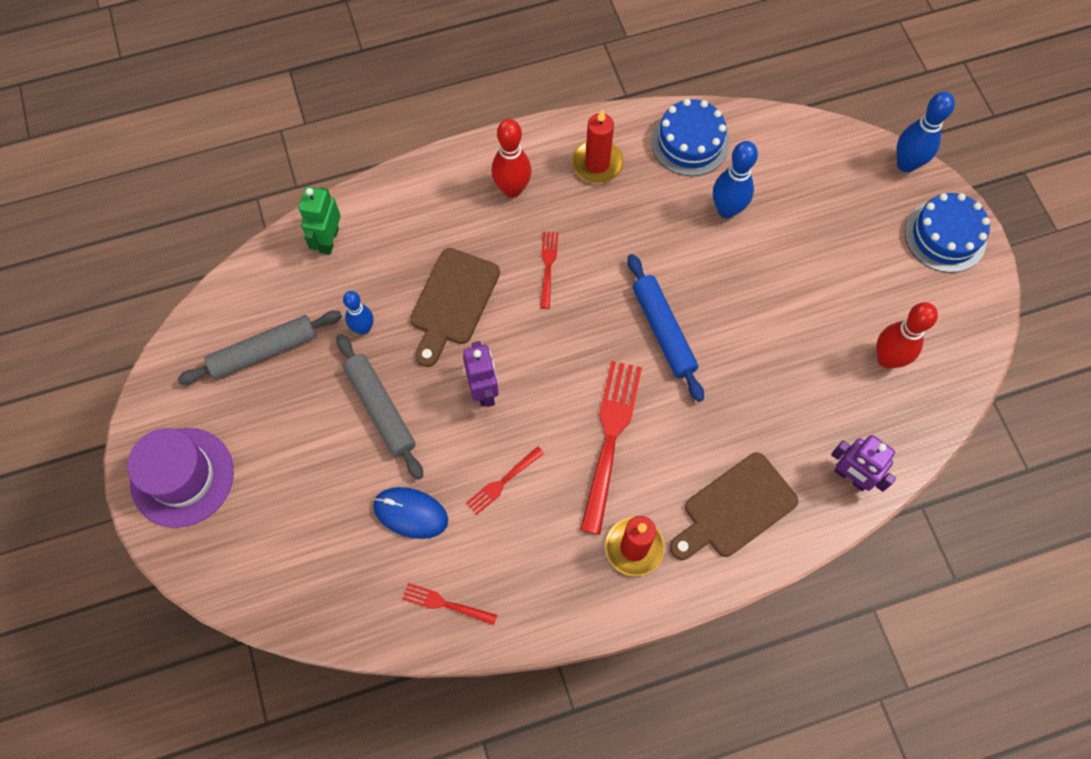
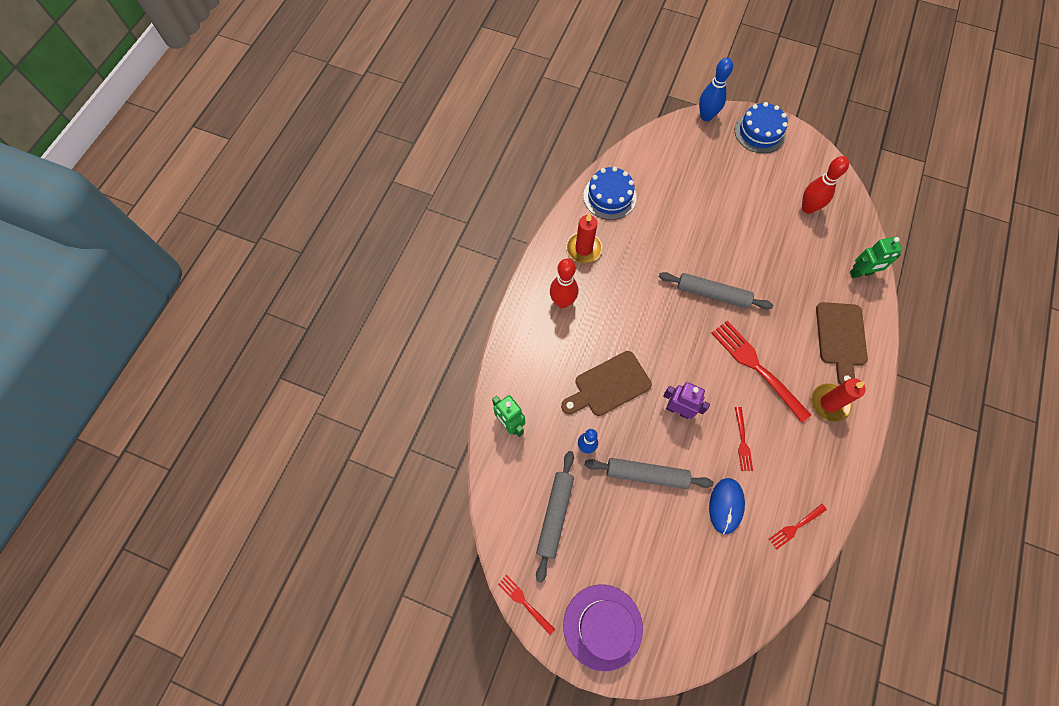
camera: 50 degrees left, 0 degrees up
blue mouse [373,487,448,539] -> blue mouse turned 45 degrees counterclockwise [709,478,745,534]
brown cutting board [410,248,500,367] -> brown cutting board turned 90 degrees clockwise [561,351,652,416]
red fork [540,231,558,309] -> red fork moved to [498,575,555,635]
blue rolling pin [628,254,704,402] -> grey rolling pin [659,272,773,309]
blue bowling pin [713,141,758,218] -> none
purple robot [831,435,896,492] -> green robot [850,237,902,278]

